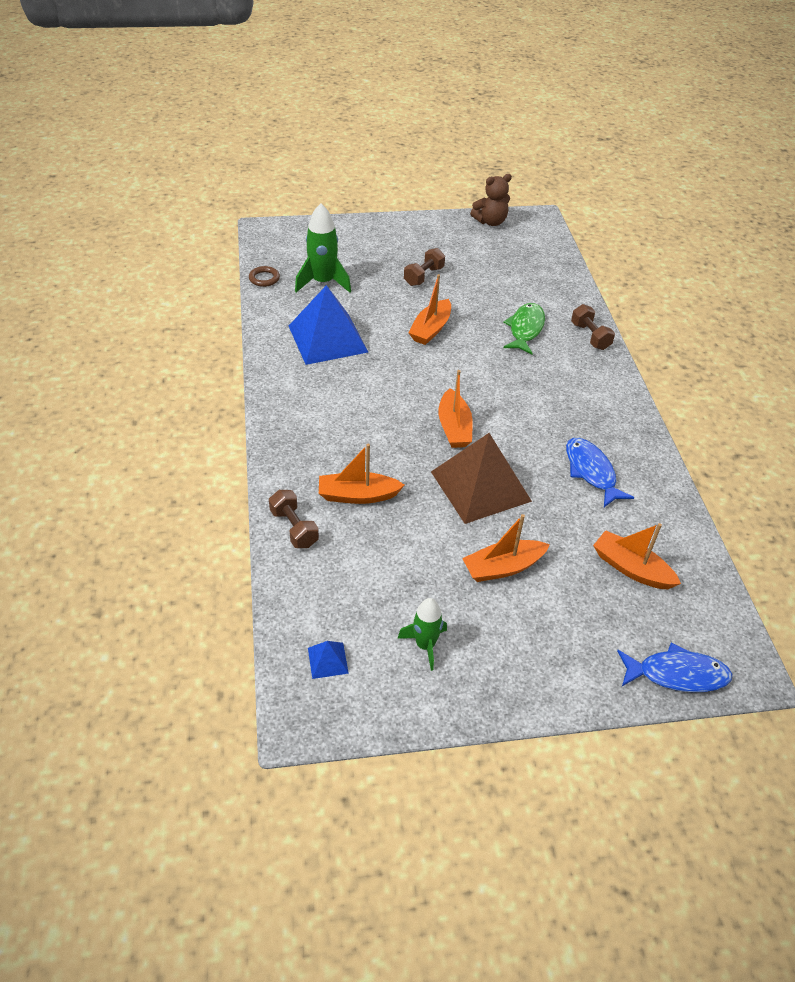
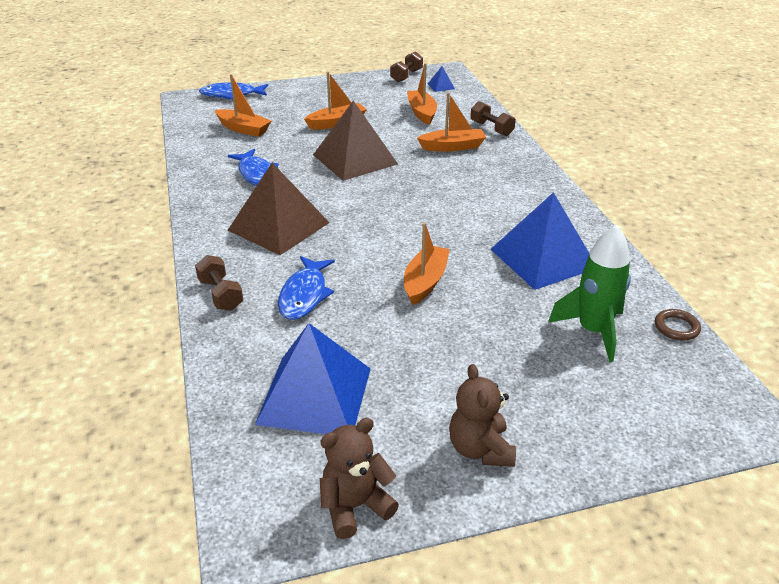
camera: 175 degrees right, 10 degrees down
green rocket [398,598,447,671] -> none
brown dumbbell [404,248,445,286] -> brown dumbbell moved to [390,51,423,82]
orange boat [438,370,473,448] -> orange boat moved to [407,63,437,125]
green fish [503,303,545,354] -> blue fish [278,256,335,320]
none -> brown pyramid [228,163,329,255]
none -> blue pyramid [255,323,370,434]
none -> brown teddy bear [449,364,516,467]

